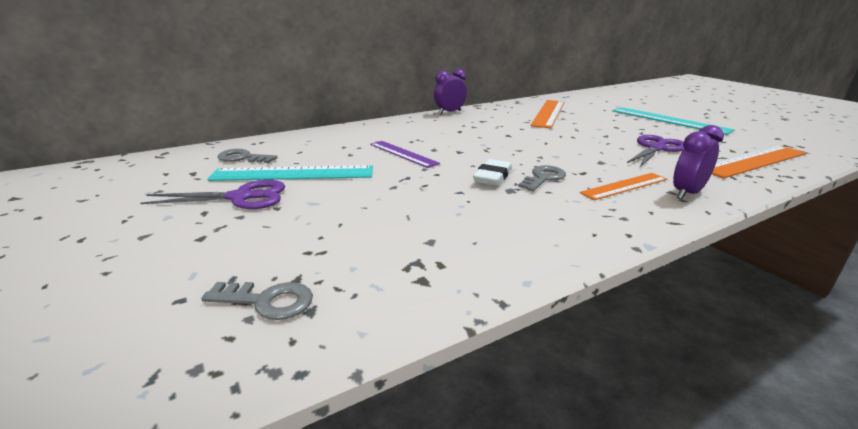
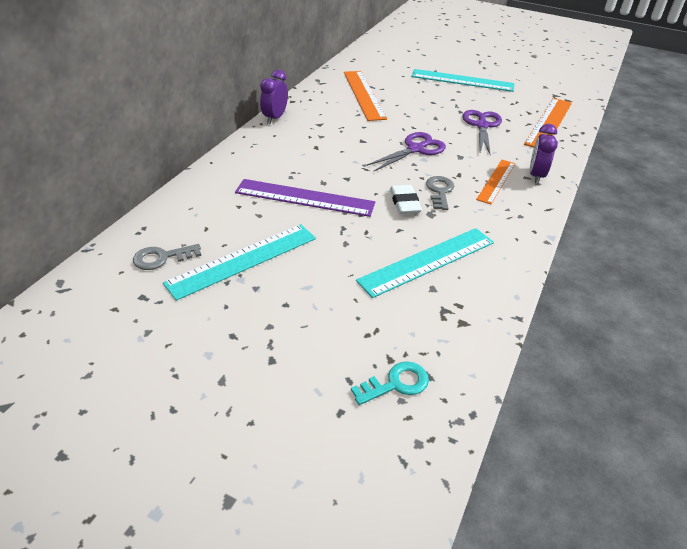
camera: 35 degrees left, 15 degrees up
purple scissors [140,180,285,209] -> purple scissors moved to [366,132,446,171]
grey key [201,282,313,320] -> turquoise key [351,361,429,405]
purple ruler [370,141,440,168] -> purple ruler [235,179,375,217], size x1.57
none -> turquoise ruler [356,228,494,298]

